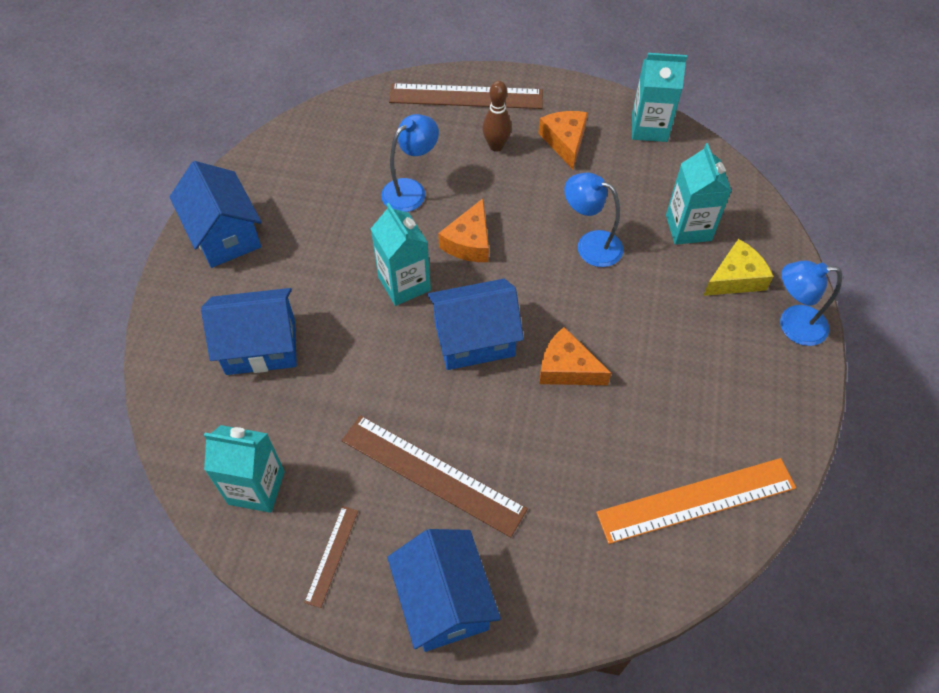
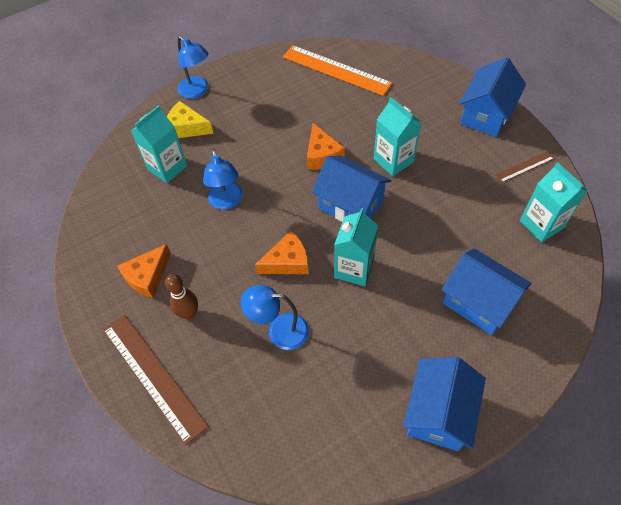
camera: 130 degrees left, 0 degrees up
brown ruler [341,415,528,538] -> none
turquoise carton [632,53,687,142] -> turquoise carton moved to [374,97,421,176]

